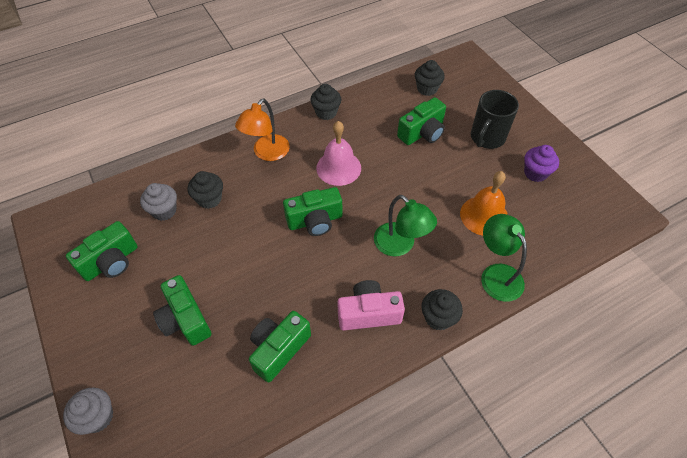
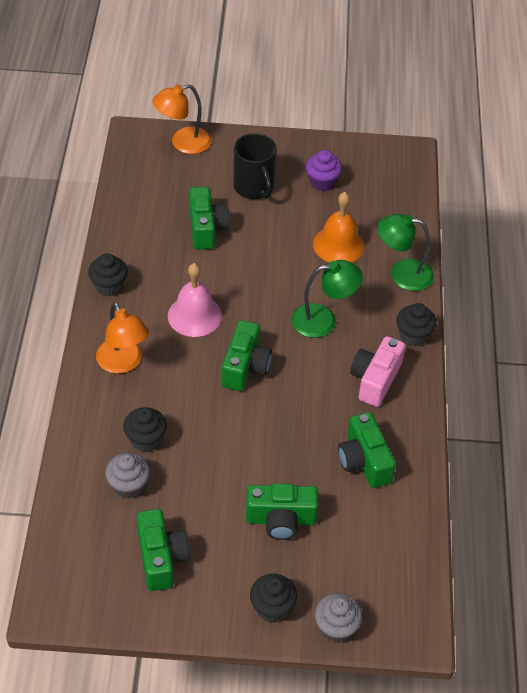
camera: 60 degrees left, 5 degrees down
black cupcake [415,60,445,96] -> black cupcake moved to [250,574,297,622]
none -> orange lamp [152,84,212,154]

